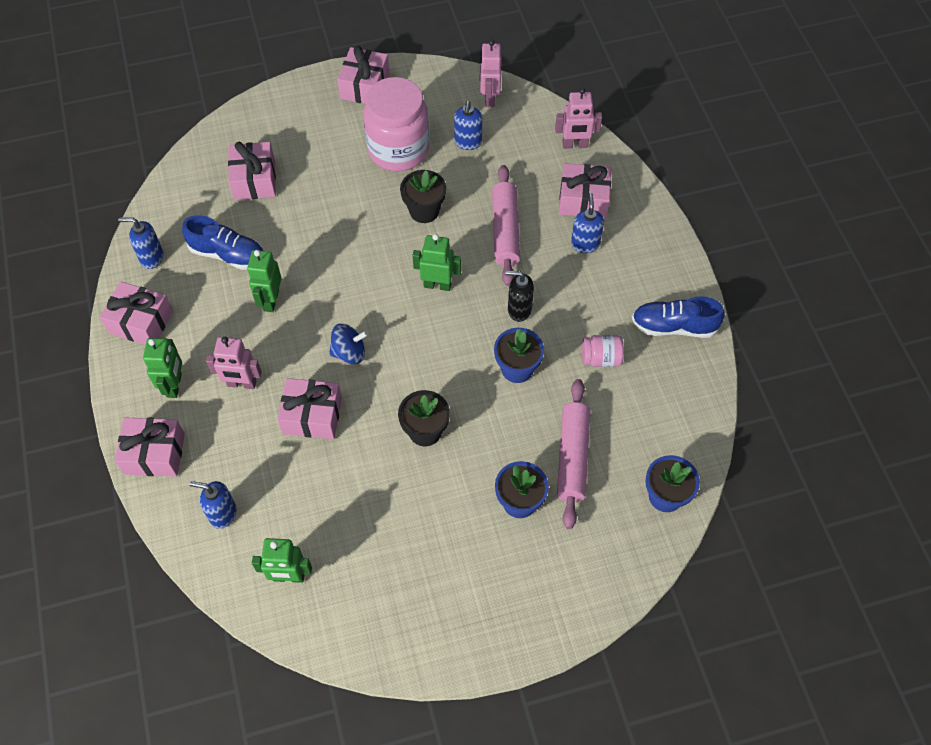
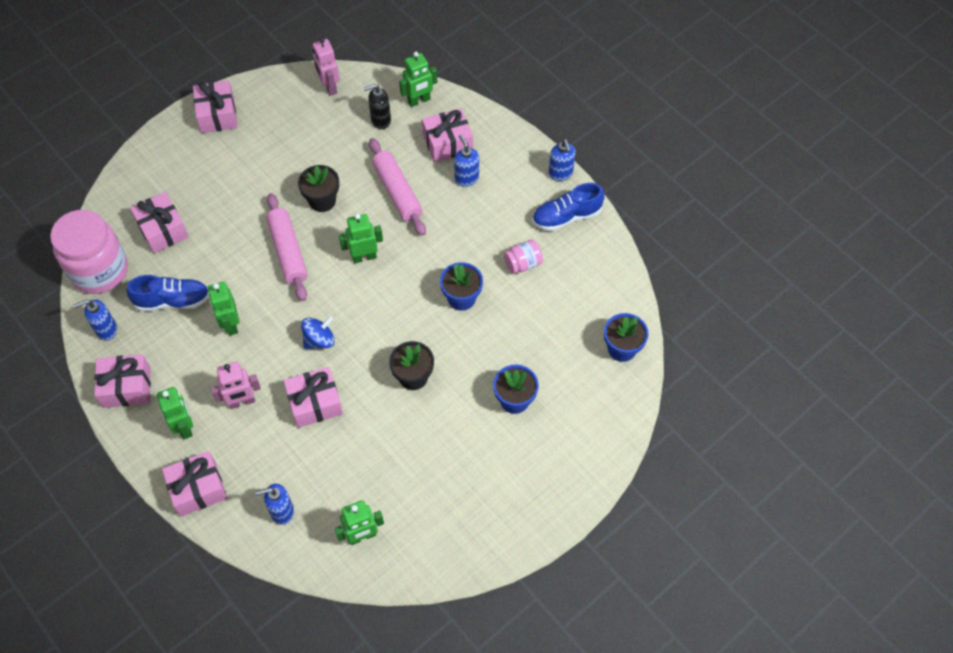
camera: 25 degrees left, 0 degrees up
pink jar [363,77,429,172] -> pink jar moved to [50,210,128,294]
blue soap dispenser [454,101,482,150] -> blue soap dispenser moved to [548,139,576,181]
black soap dispenser [506,271,534,322] -> black soap dispenser moved to [364,84,391,129]
pink robot [555,88,602,149] -> green robot [399,52,437,107]
pink rolling pin [557,379,591,529] -> pink rolling pin moved to [266,193,307,301]

